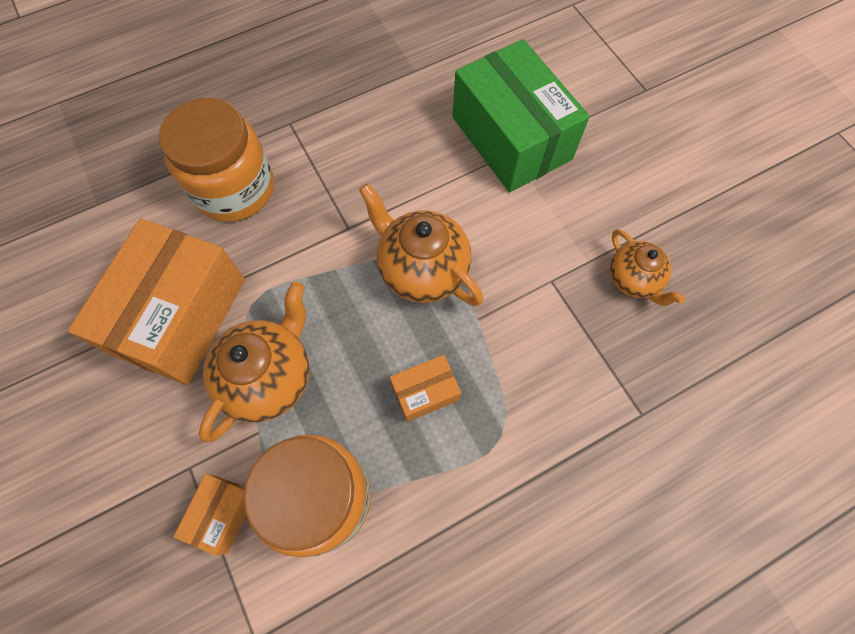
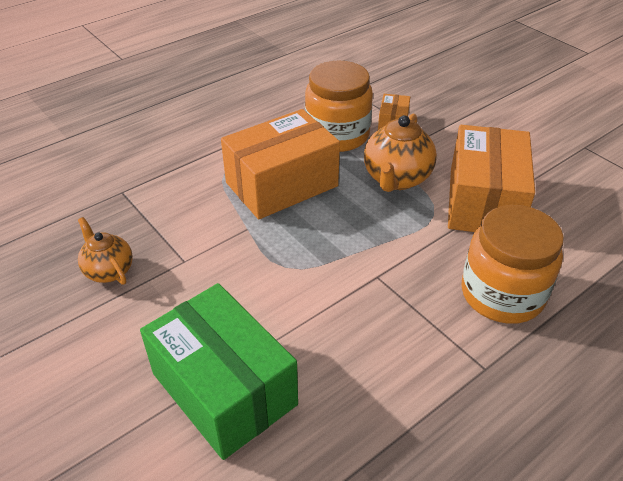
camera: 170 degrees right, 25 degrees down
orange teapot [359,183,483,306] -> none
orange box [390,355,461,422] -> orange box [221,109,340,219], size x2.21

